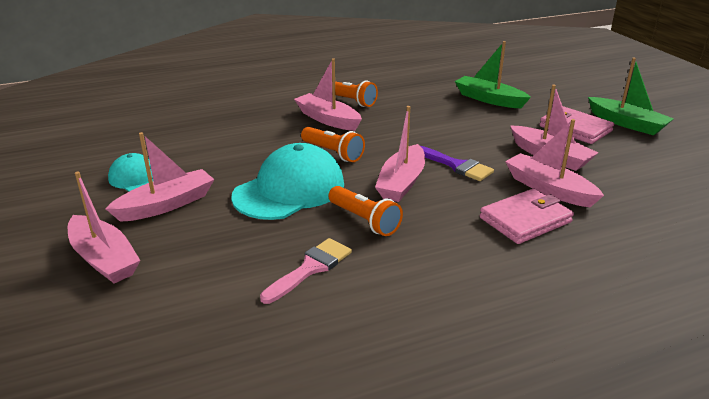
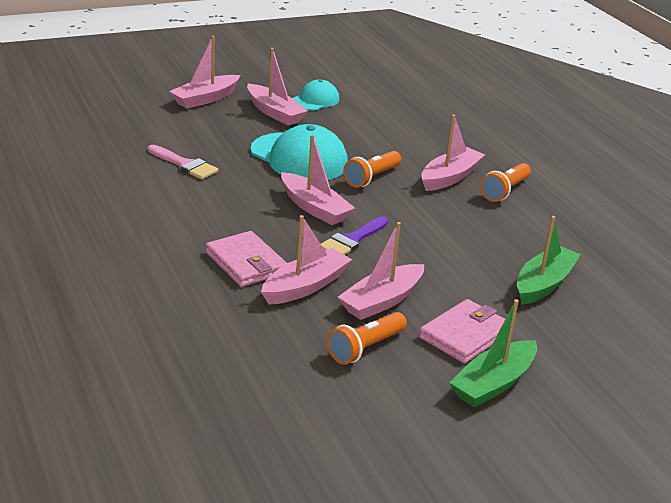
camera: 85 degrees right, 0 degrees up
orange flashlight [329,186,403,236] -> orange flashlight moved to [327,312,407,365]
pink boat [375,106,425,202] -> pink boat turned 150 degrees counterclockwise [281,135,355,225]

